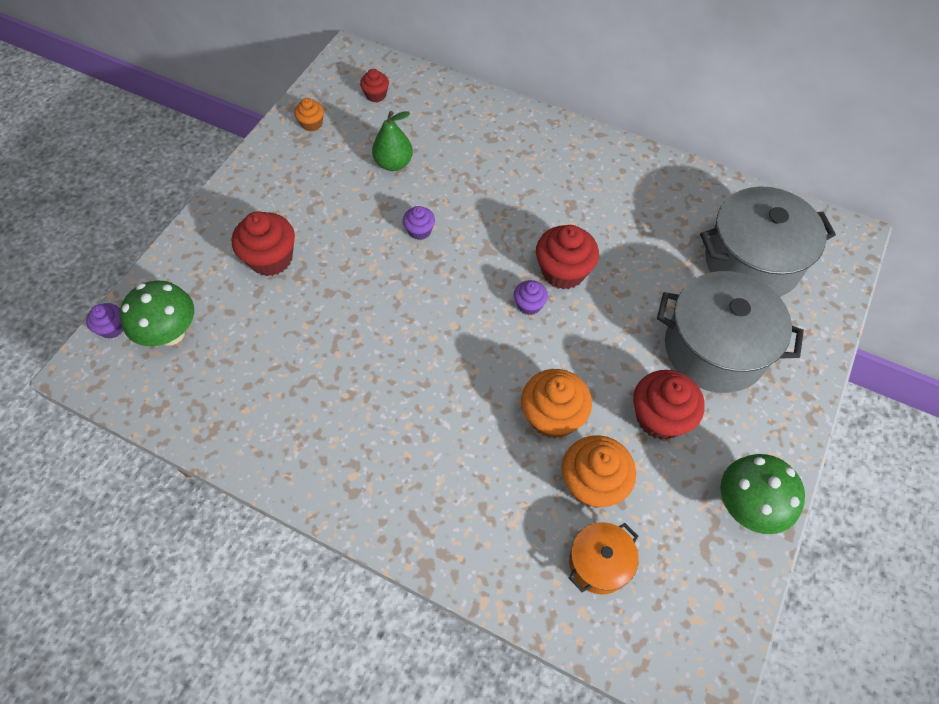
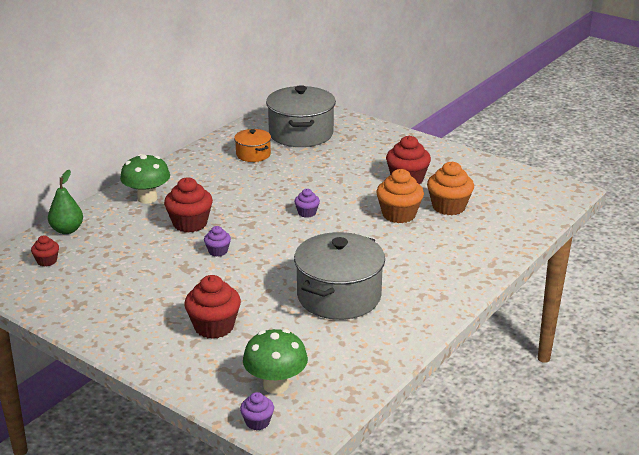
camera: 80 degrees left, 30 degrees down
orange cupcake [294,98,324,132] -> none
green pear [372,111,413,171] -> green pear moved to [48,170,83,234]
red cupcake [536,225,599,290] -> red cupcake moved to [164,177,213,233]
orange pot [569,522,639,594] -> orange pot moved to [234,129,271,162]
grey pot [657,271,804,393] -> grey pot moved to [294,232,385,320]
green mushroom [720,454,805,534] -> green mushroom moved to [120,154,170,204]

